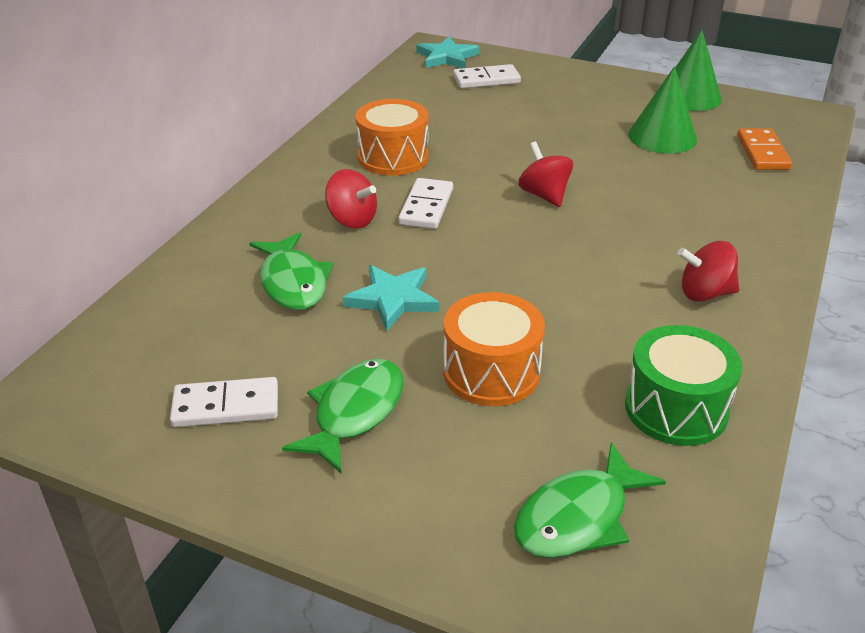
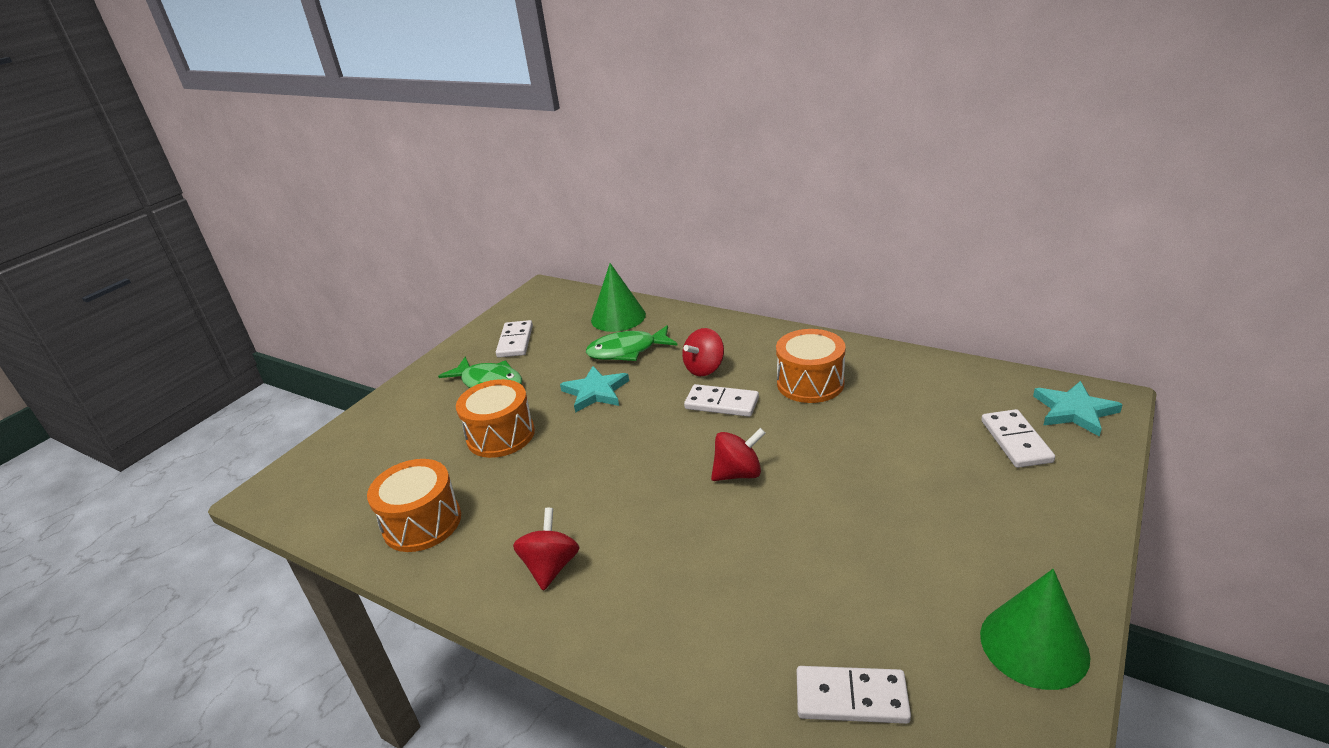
camera: 100 degrees right, 5 degrees down
green fish [514,442,666,558] -> none
green drum [625,325,742,446] -> orange drum [367,459,461,552]
green cone [628,66,697,153] -> green cone moved to [591,263,646,332]
orange domino [737,128,792,170] -> white domino [797,666,911,724]

